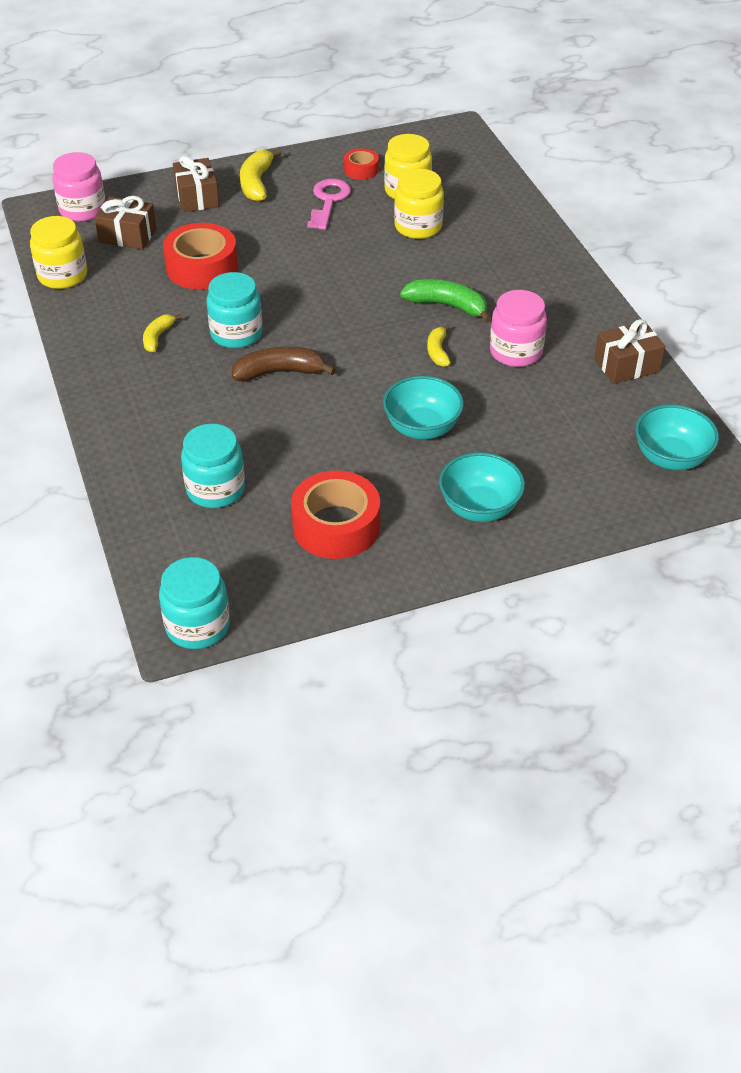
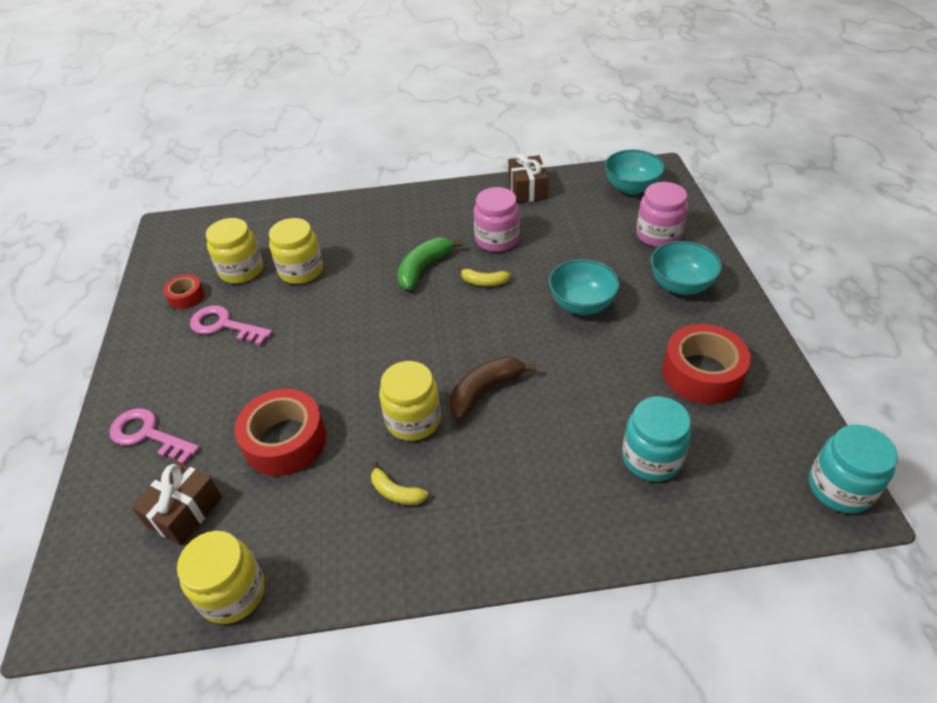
camera: 75 degrees left, 0 degrees up
pink jar [52,152,106,222] -> pink jar moved to [636,182,688,247]
brown gift [173,156,219,212] -> pink key [110,408,200,464]
turquoise jar [206,272,263,348] -> yellow jar [379,361,441,441]
brown banana [232,347,336,381] -> brown banana turned 45 degrees clockwise [449,356,537,420]
yellow banana [240,148,281,202] -> none

